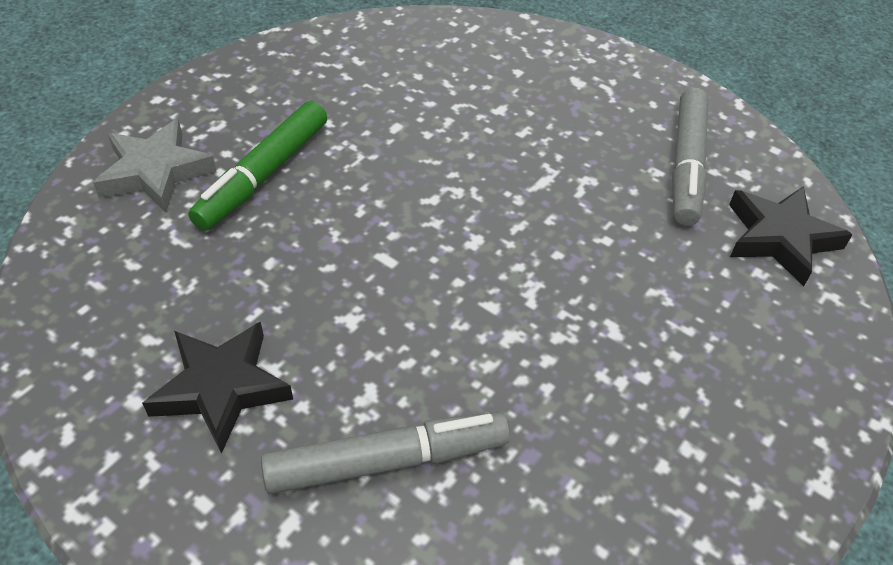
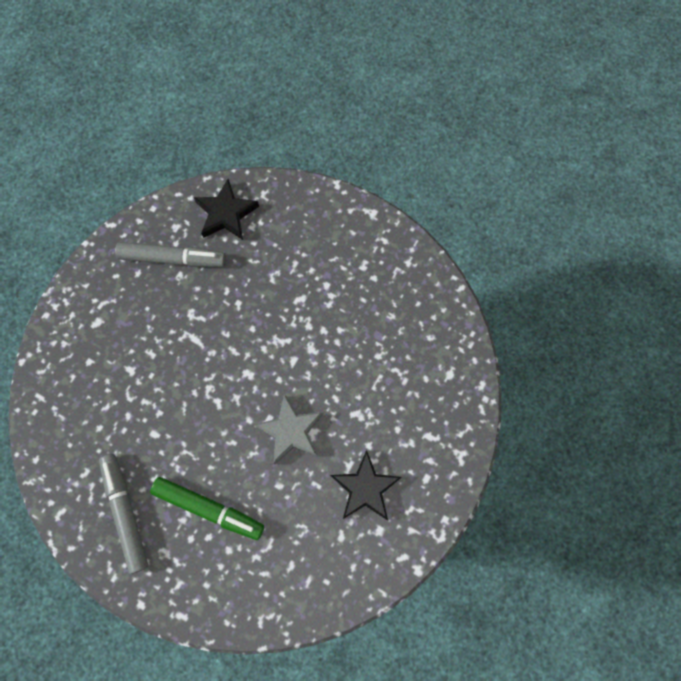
camera: 95 degrees left, 25 degrees up
grey star [93,119,216,212] -> grey star moved to [254,394,323,465]
grey marker [261,412,510,494] -> grey marker moved to [99,454,149,574]

